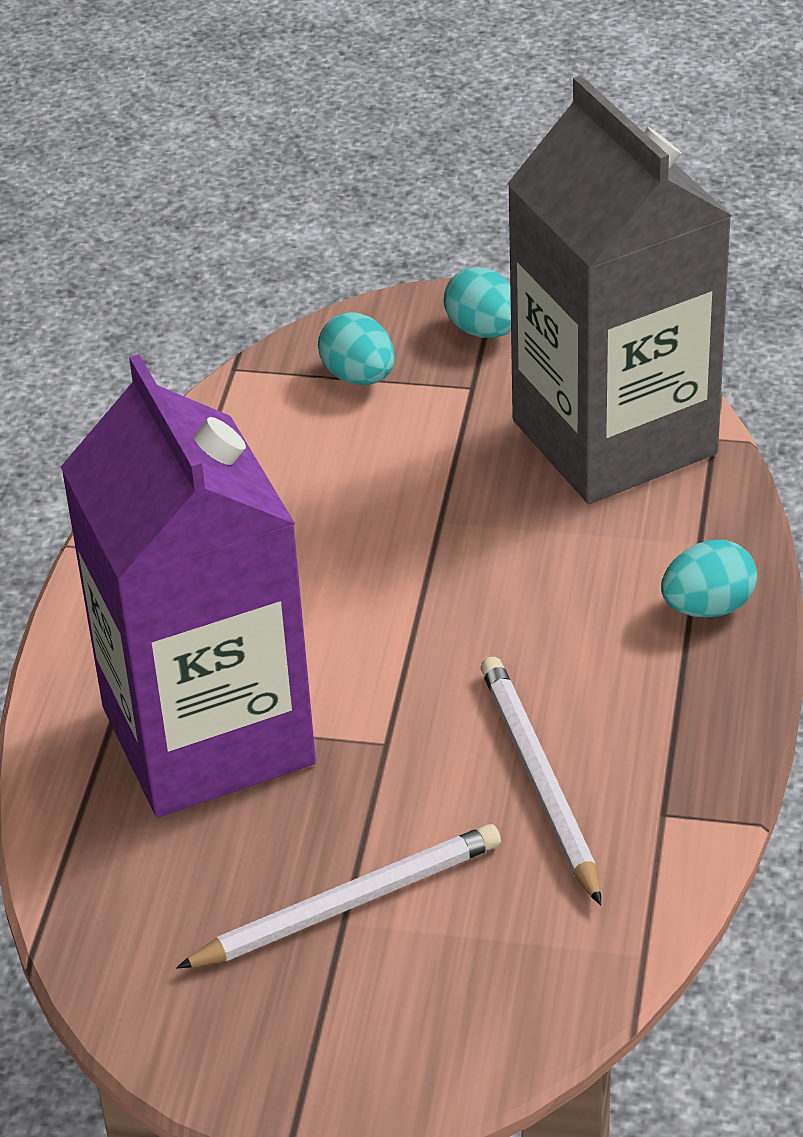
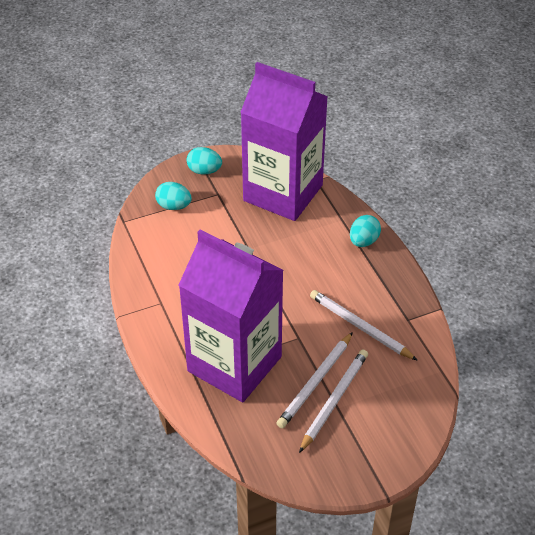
camera: 35 degrees left, 5 degrees up
grey carton [507,75,732,504] -> purple carton [240,62,328,221]
none -> white pencil [276,332,353,428]

